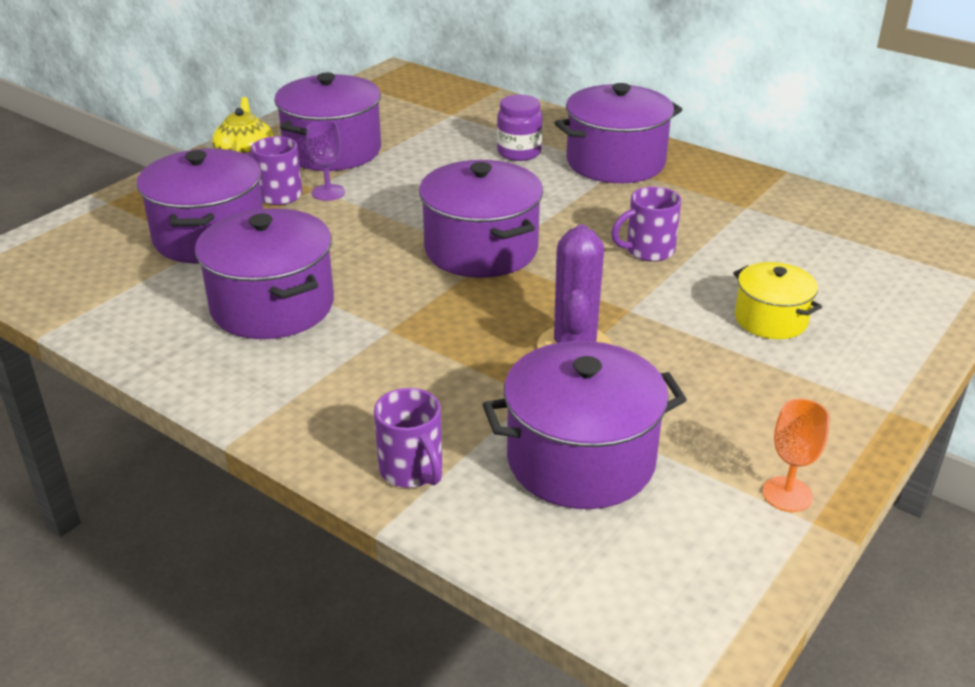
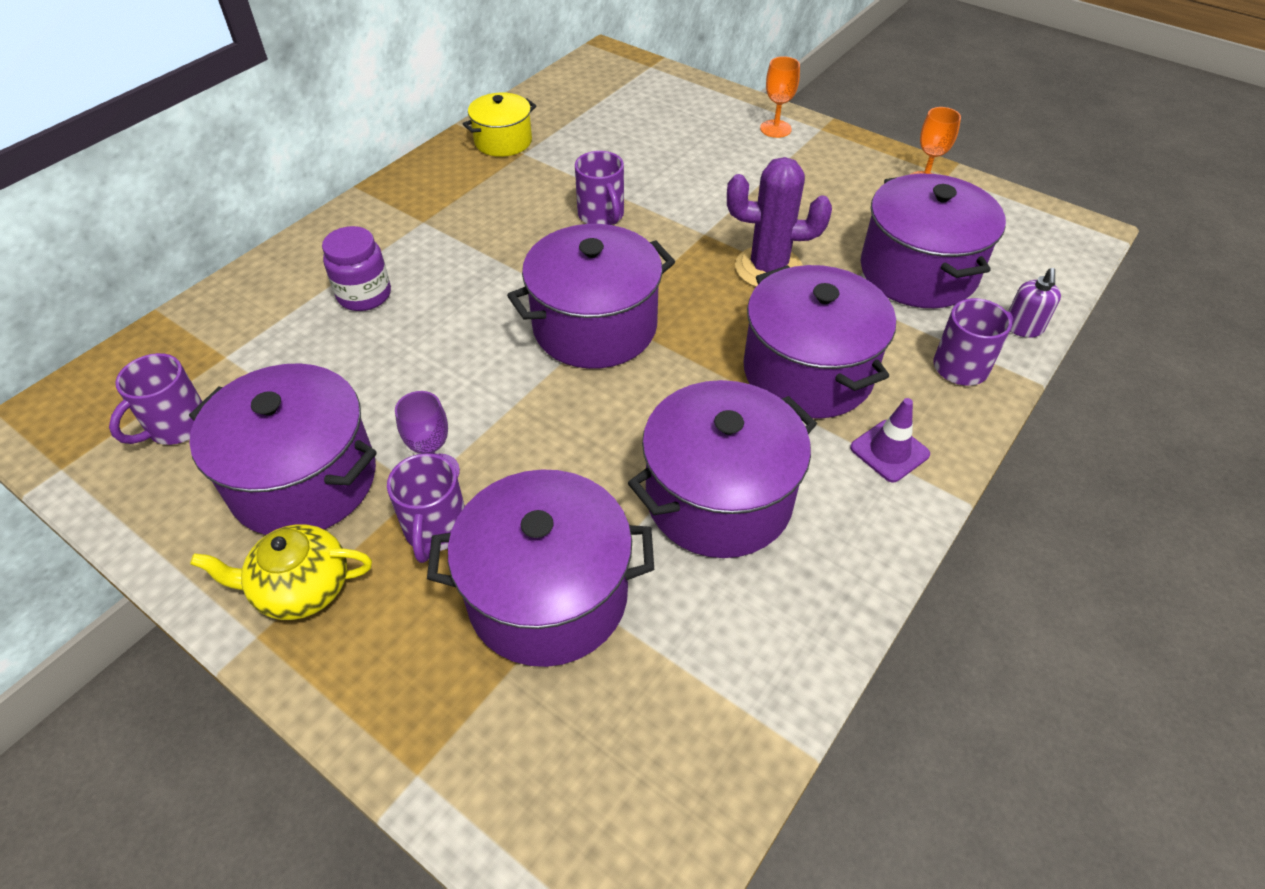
camera: 90 degrees left, 15 degrees up
purple pot [555,83,683,183] -> purple pot moved to [744,265,896,419]
yellow pot [733,262,822,339] -> yellow pot moved to [463,93,537,157]
none -> purple mug [109,353,203,445]
none -> orange goblet [760,56,800,138]
none -> purple traffic cone [850,398,930,482]
none -> purple soap dispenser [1008,268,1061,338]

